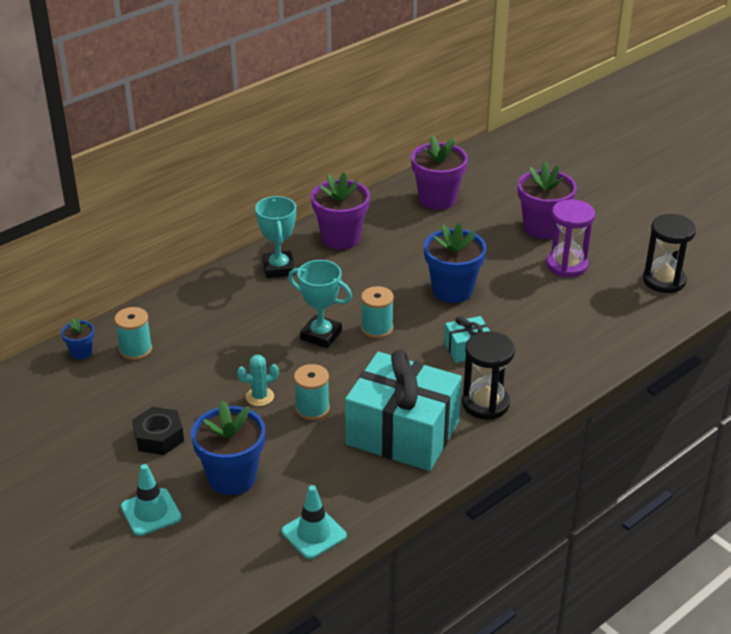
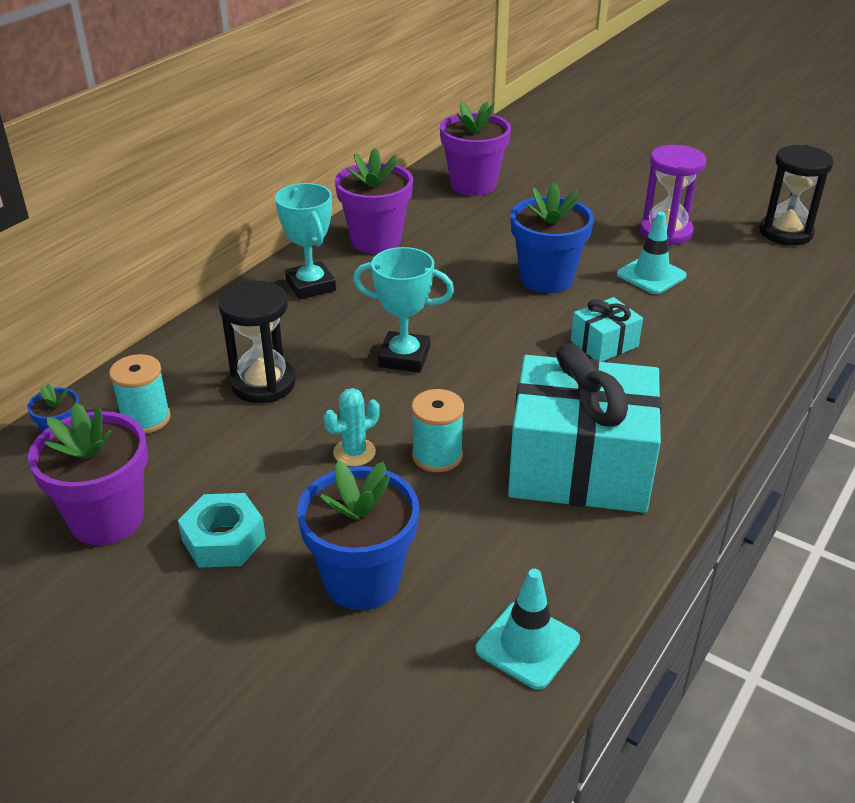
camera: 15 degrees left, 0 degrees up
turquoise traffic cone [121,464,181,536] -> turquoise traffic cone moved to [617,212,687,294]
black nut [132,407,184,455] -> turquoise nut [178,493,266,568]
turquoise spool [361,286,394,338] -> none
black hourglass [462,331,515,420] -> black hourglass moved to [218,281,295,403]
purple flower pot [518,162,577,239] -> purple flower pot moved to [28,403,148,545]

